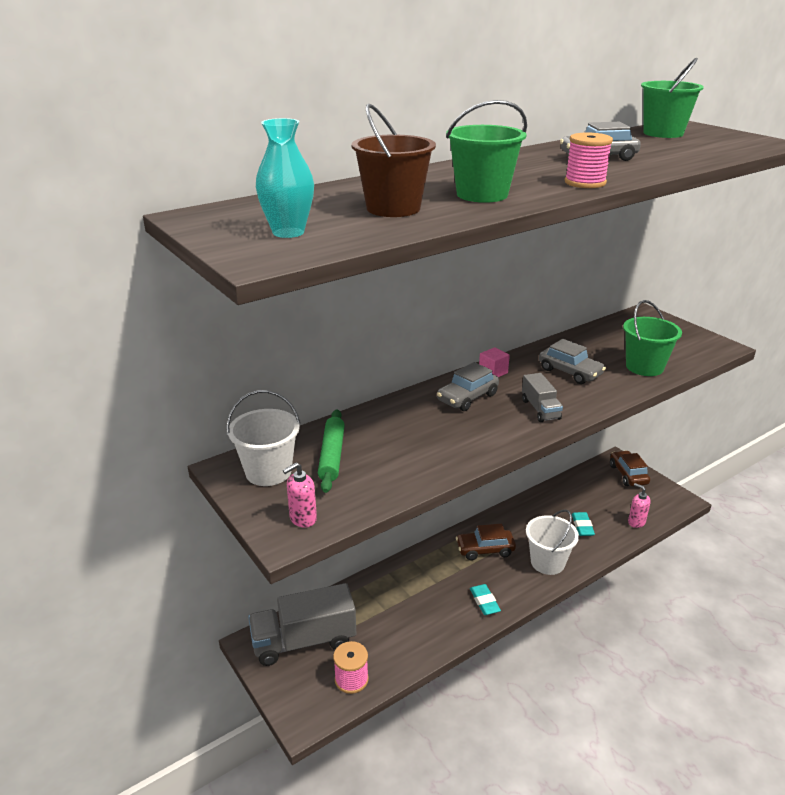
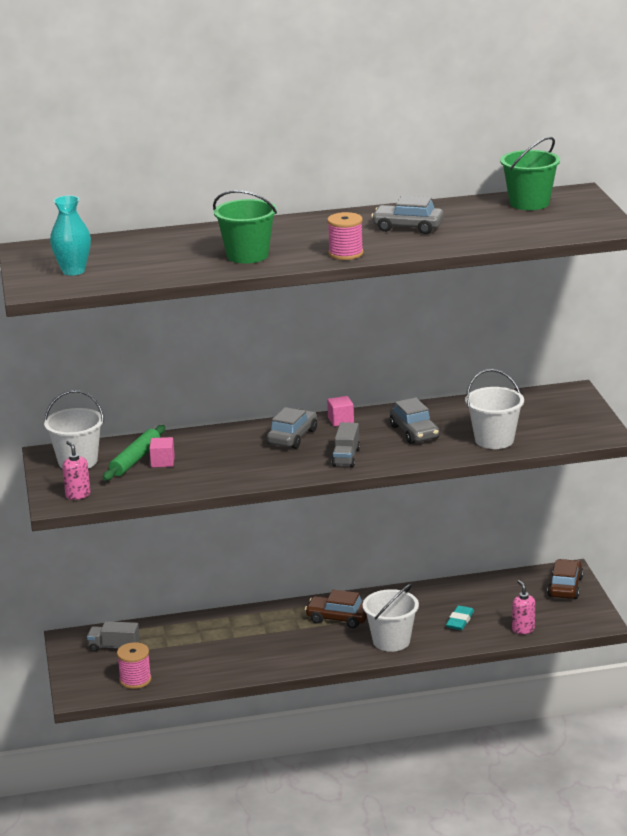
camera: 25 degrees right, 5 degrees down
grey truck [248,583,356,666] -> grey truck [87,621,140,652], size x0.51
pink soap dispenser [283,463,317,528] -> pink soap dispenser turned 75 degrees clockwise [62,441,90,500]
brown bucket [352,104,436,217] -> none
grey car [437,362,499,411] -> grey car turned 135 degrees clockwise [267,407,317,449]
turquoise eraser [470,584,501,615] -> none
green bucket [623,300,682,376] -> white bucket [465,369,524,449]
none -> pink cube [149,437,175,467]

